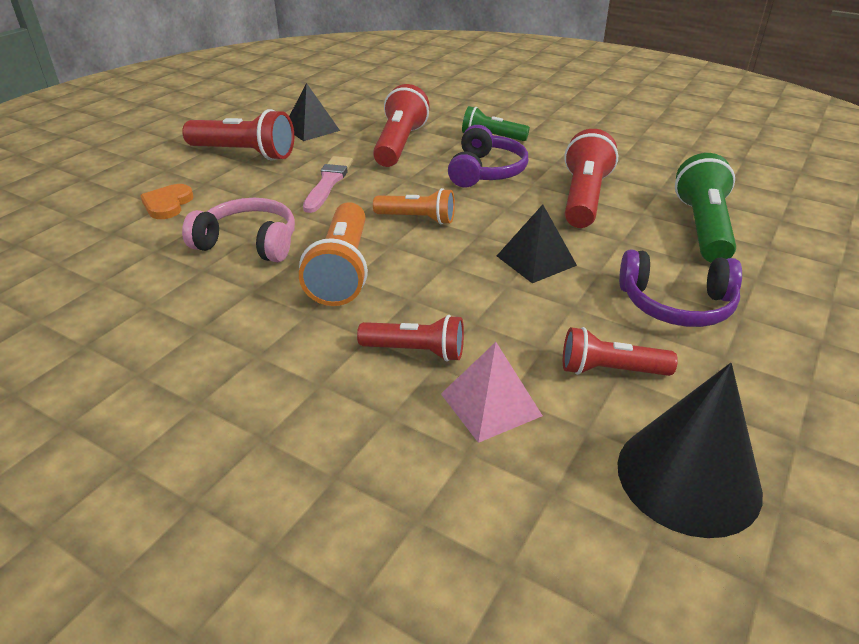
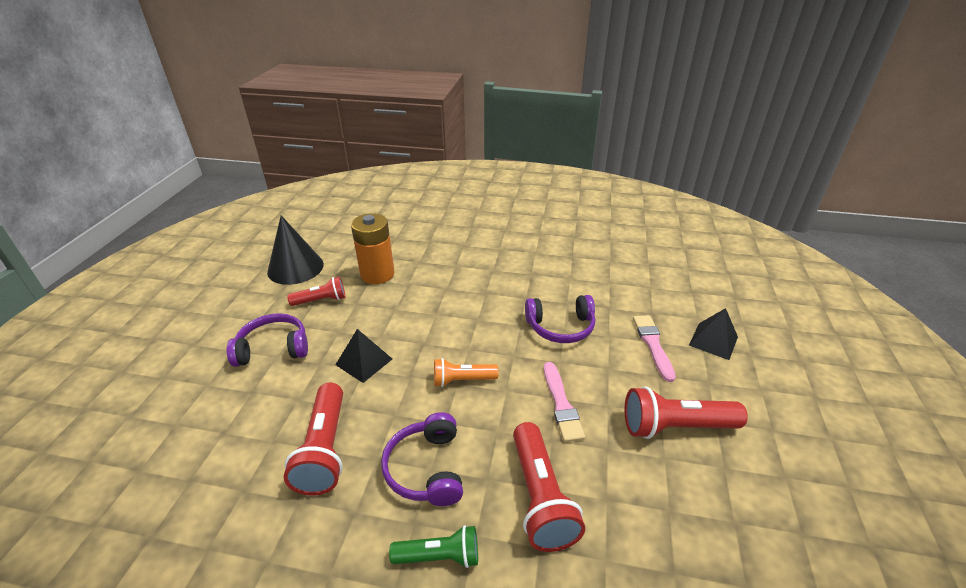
camera: 160 degrees right, 0 degrees up
orange heart [140,184,194,219] -> pink brush [633,315,676,382]
pink headphones [182,198,295,262] -> purple headphones [525,295,595,343]
black pyramid [289,83,340,141] -> black pyramid moved to [689,308,738,360]
orange flashlight [299,202,368,306] -> none
red flashlight [357,315,464,362] -> none
pink pyramid [441,342,543,443] -> orange battery [351,213,395,284]
green flashlight [675,153,736,263] -> none

